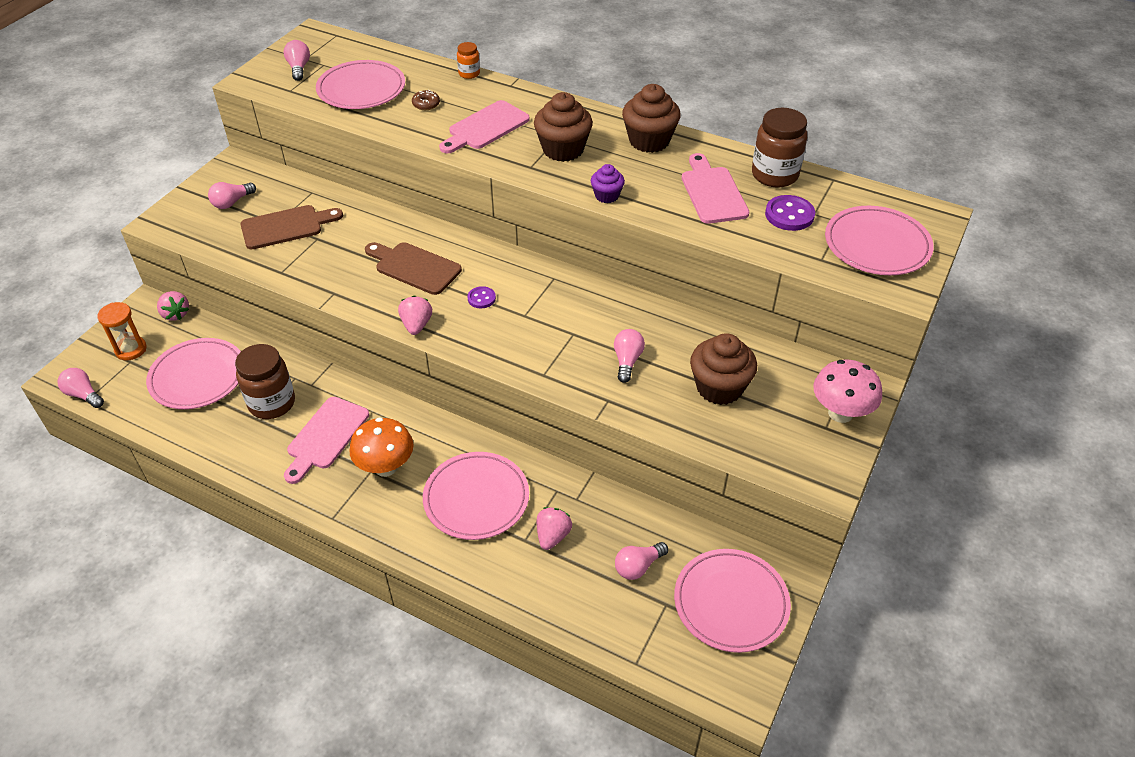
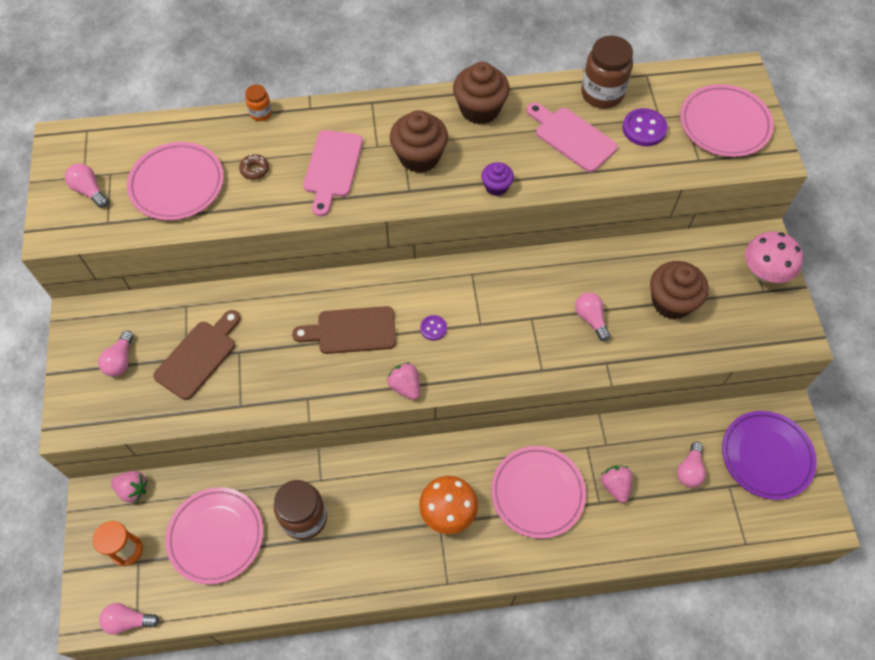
camera: 35 degrees left, 15 degrees up
pink cutting board [284,397,369,484] -> none
pink plate [674,549,791,653] -> purple plate [722,411,817,500]

